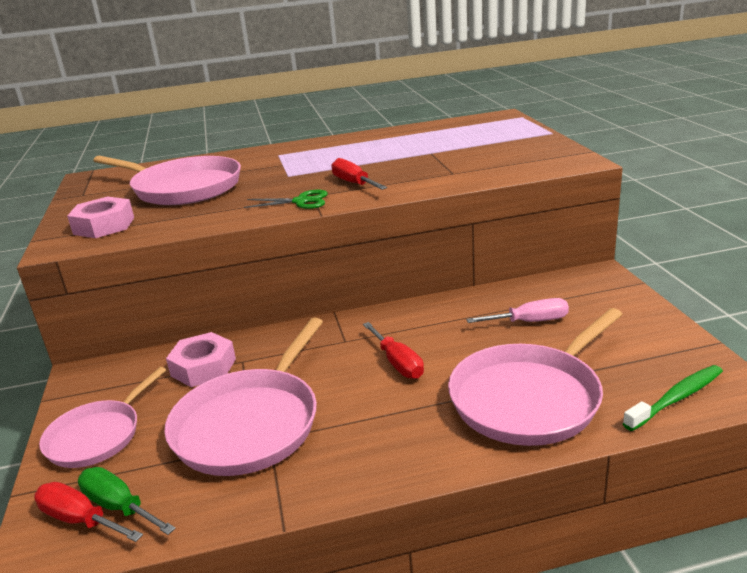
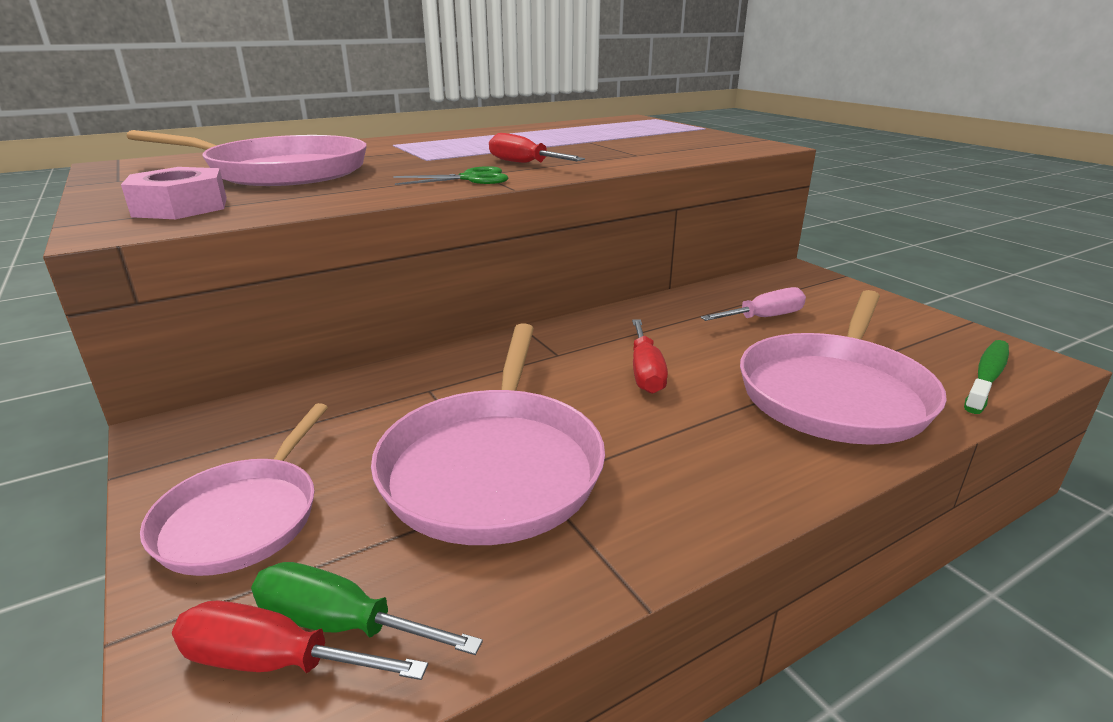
camera: 20 degrees left, 0 degrees up
pink nut [166,332,236,387] -> none
red screwdriver [363,322,424,379] -> red screwdriver turned 45 degrees clockwise [632,320,668,394]

